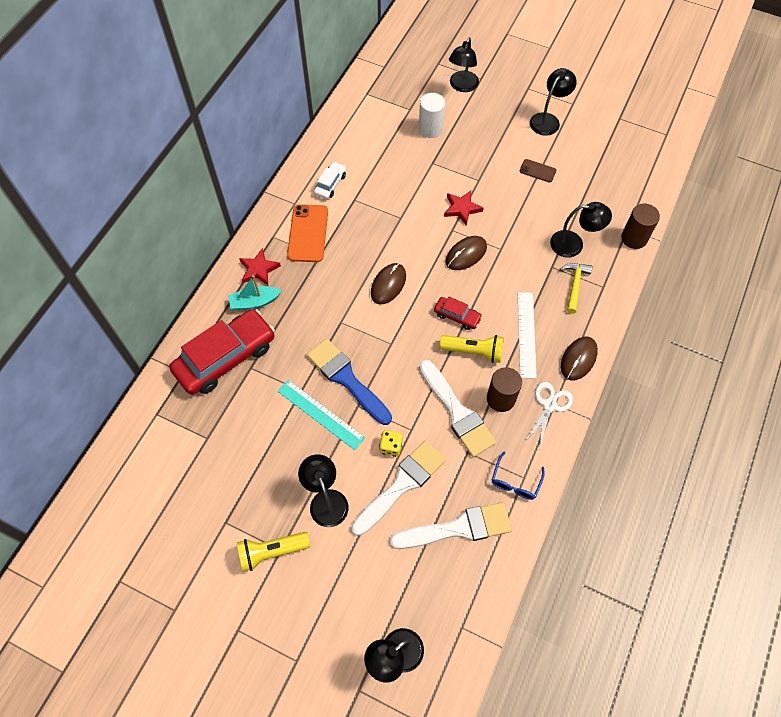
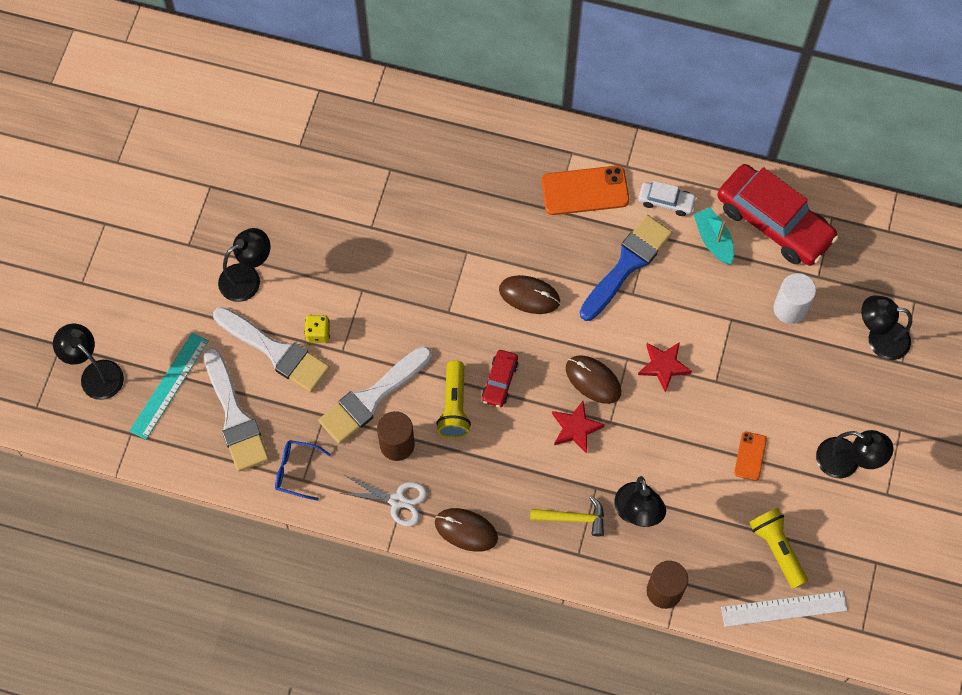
camera: 80 degrees right, 5 degrees up
red car [169,309,275,395] -> red car moved to [718,164,839,266]
turquoise boat [228,275,281,310] -> turquoise boat moved to [693,207,734,264]
yellow flashlight [237,532,310,572] -> yellow flashlight moved to [749,508,808,589]
red star [239,248,281,285] -> red star moved to [552,401,605,454]
turquoise ruler [278,380,365,450] -> turquoise ruler moved to [130,332,209,440]
blue brush [307,339,392,425] -> blue brush moved to [580,215,672,321]
white ruler [518,292,537,379] -> white ruler moved to [721,591,848,627]
brown phone [520,159,556,183] -> orange phone [734,432,767,481]

